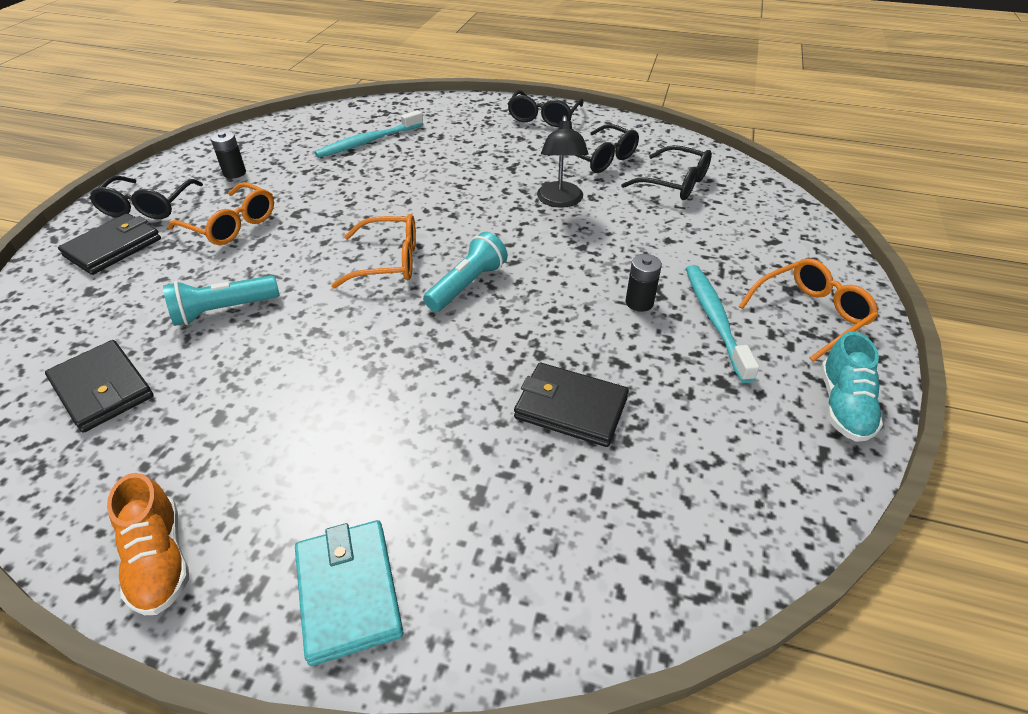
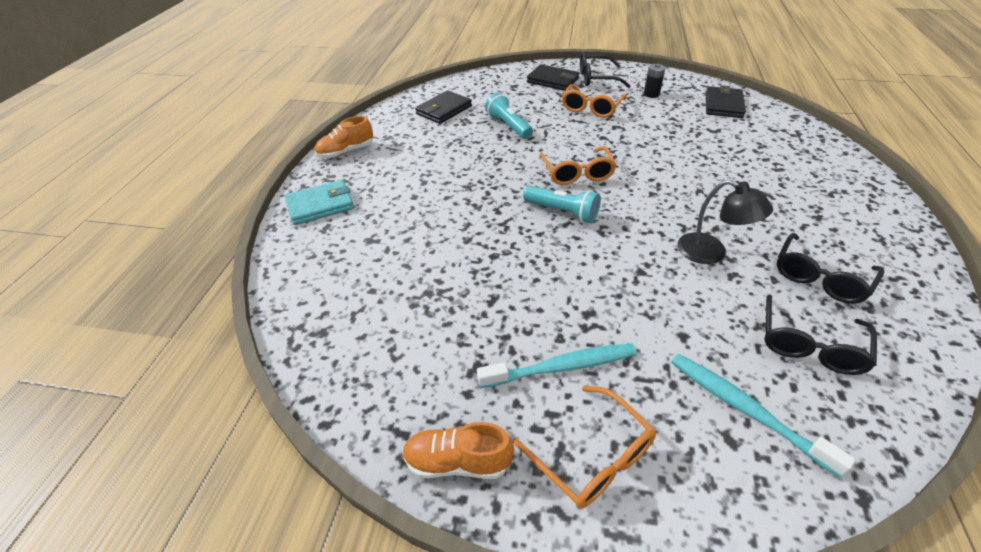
camera: 85 degrees right, 0 degrees up
turquoise toothbrush [314,110,423,158] -> turquoise toothbrush moved to [671,354,856,477]
black glasses [508,90,583,127] -> none
black wallet [514,363,629,447] -> black wallet moved to [706,85,746,118]
black lamp [537,116,589,208] -> black lamp turned 135 degrees counterclockwise [677,180,773,264]
black battery [626,254,662,312] -> none
turquoise shoe [821,332,883,442] -> orange shoe [403,422,514,479]

